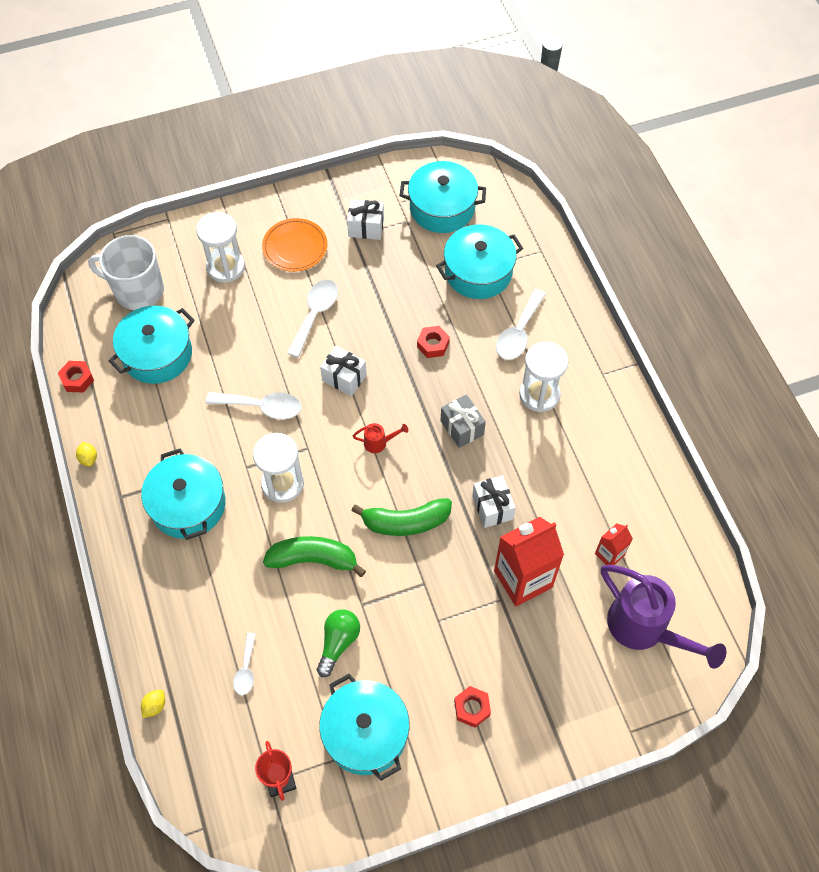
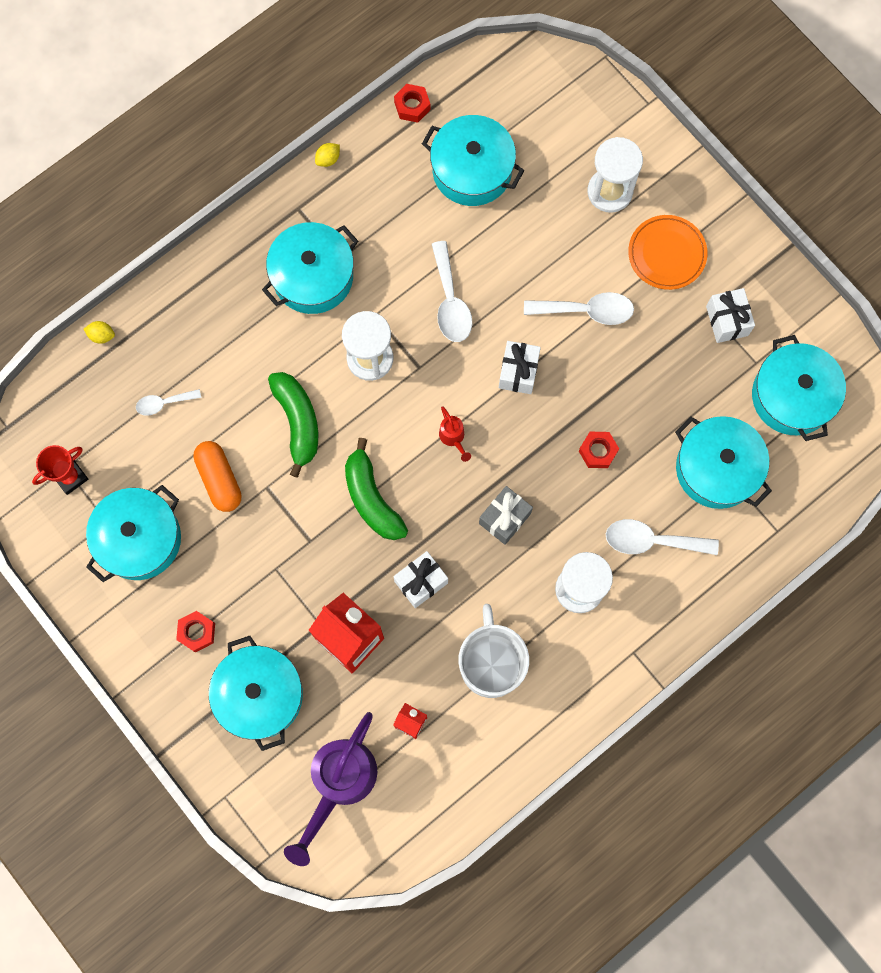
camera: 70 degrees right, 15 degrees up
white mug [88,235,164,310] -> white mug moved to [458,604,529,698]
green light bulb [317,609,360,677] -> orange capsule [193,441,242,512]
none -> turquoise pot [209,636,303,751]

